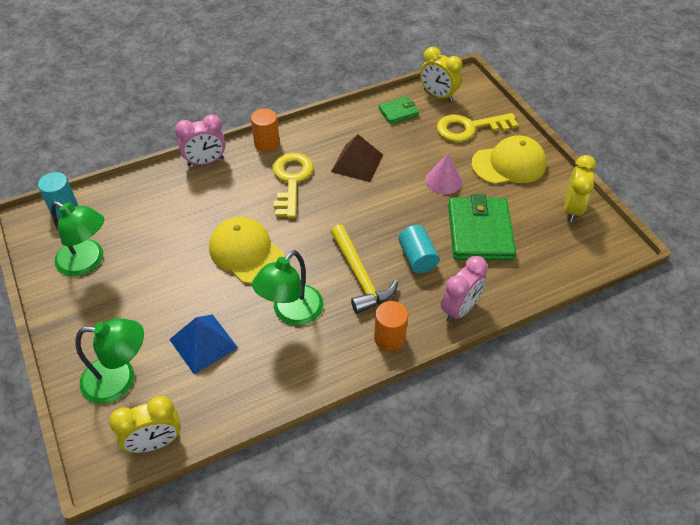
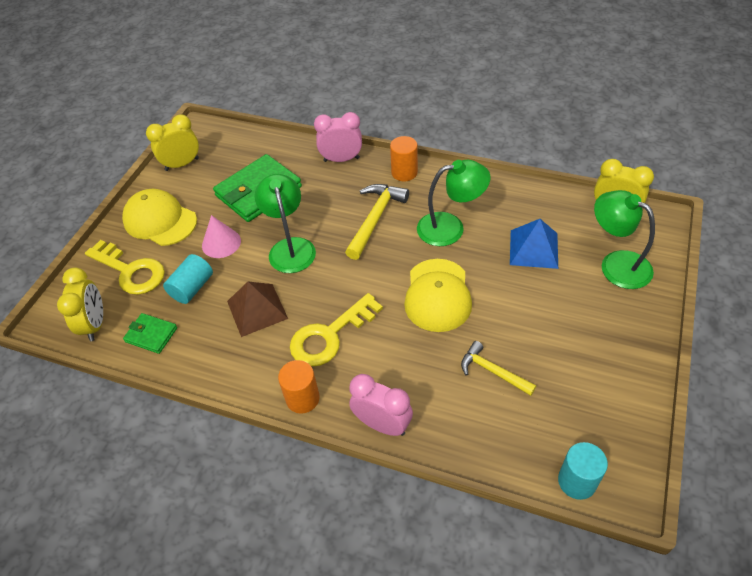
camera: 130 degrees left, 0 degrees up
green lamp [51,201,104,276] -> green lamp moved to [254,174,316,273]
turquoise cylinder [398,225,440,273] -> turquoise cylinder moved to [163,254,213,304]
none -> yellow hammer [461,341,536,396]

